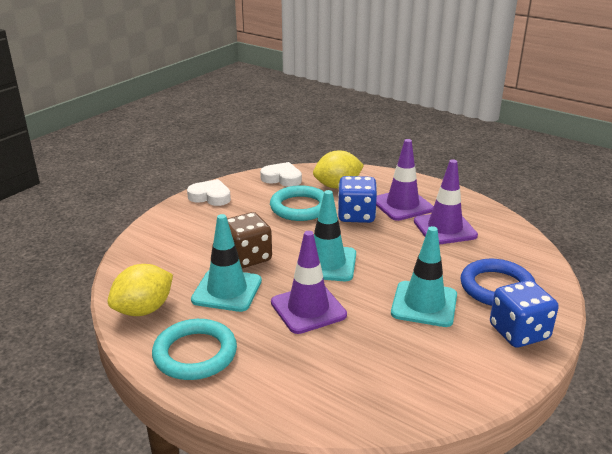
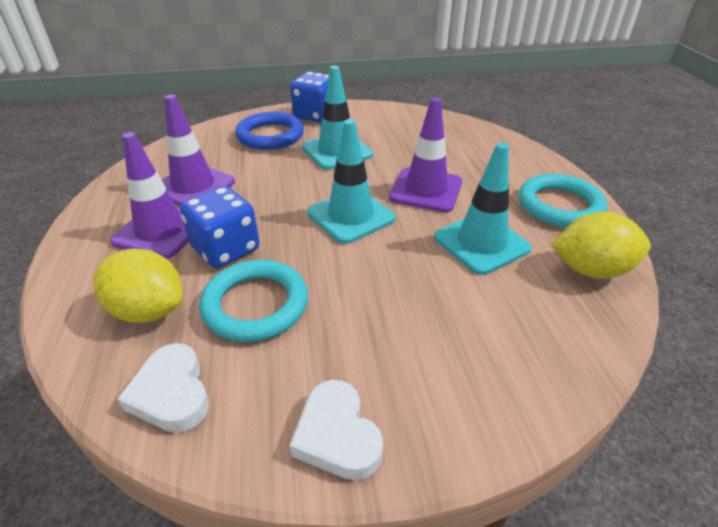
camera: 135 degrees left, 10 degrees up
brown dice [227,212,272,268] -> none

